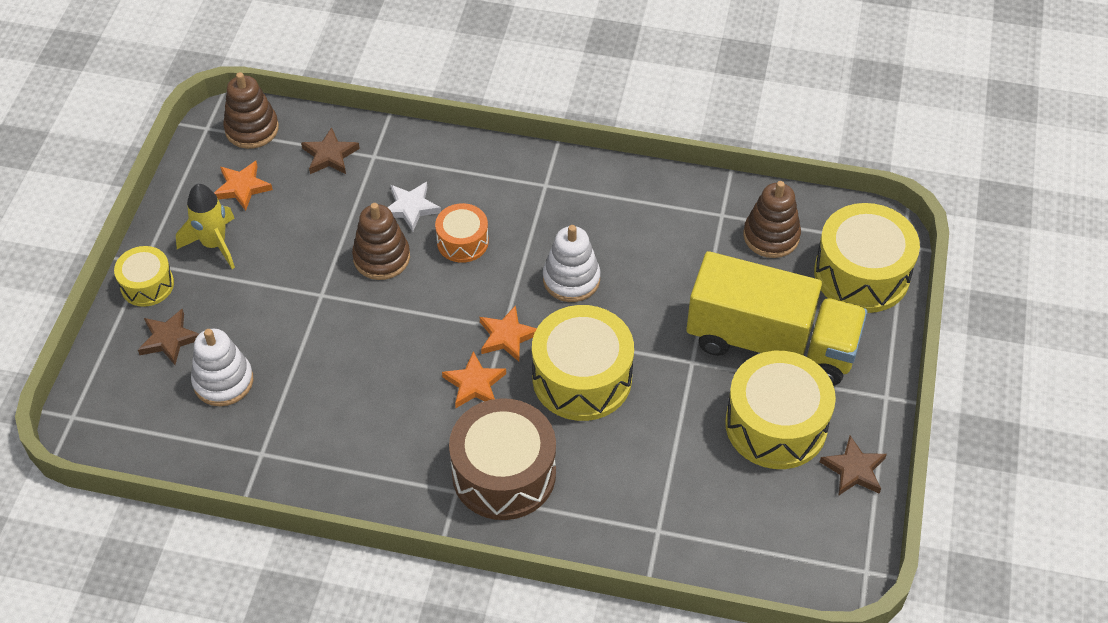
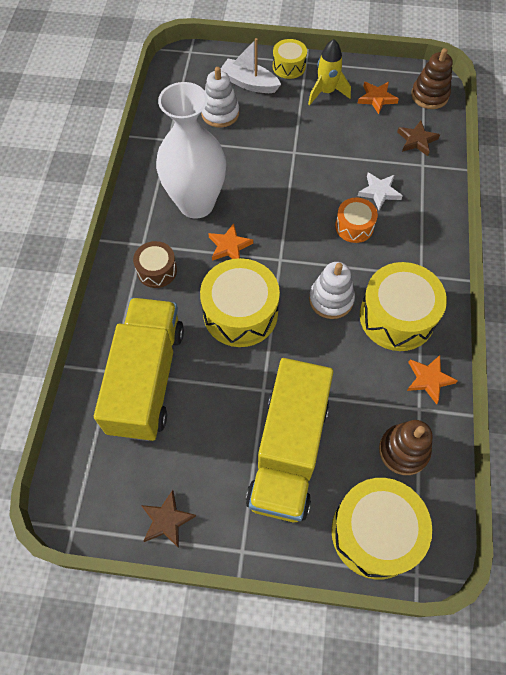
camera: 85 degrees right, 10 degrees up
brown star [138,309,199,365] -> white boat [221,38,281,93]
brown stacking toy [352,203,410,280] -> none
brown drum [449,398,556,520] -> brown drum [133,241,177,288], size x0.55
orange star [480,305,537,361] -> orange star moved to [407,355,458,404]
yellow drum [725,351,836,469] -> yellow drum moved to [360,262,447,351]
none -> yellow truck [94,298,184,441]
none -> white vase [156,82,226,219]

